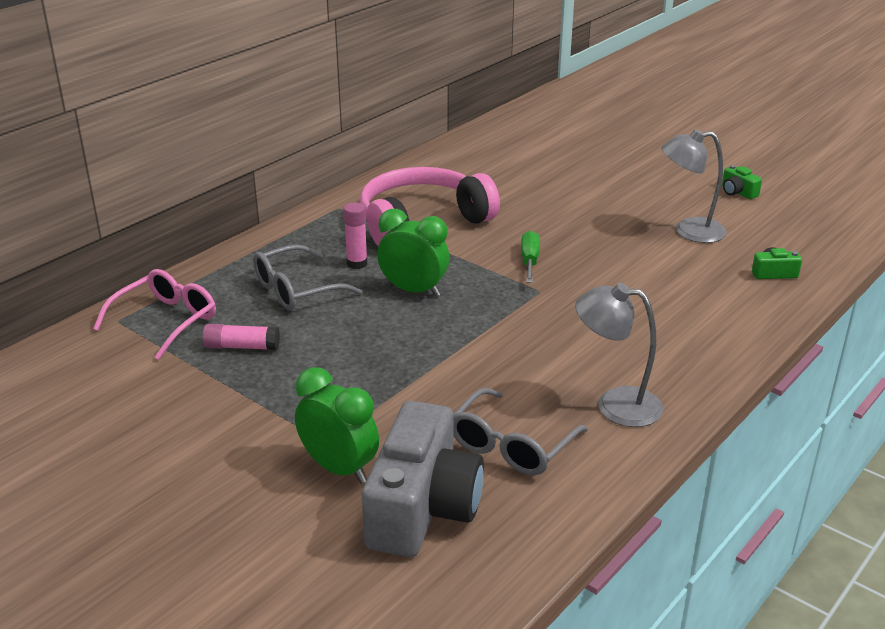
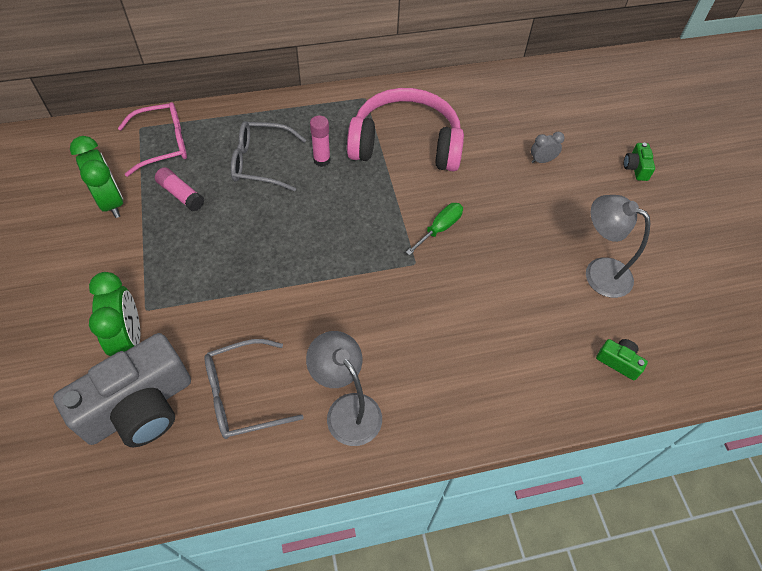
camera: 35 degrees right, 25 degrees up
green clock [377,209,449,297] -> green clock moved to [70,136,123,218]
green camera [722,165,762,199] -> green camera moved to [624,143,655,181]
none -> grey clock [531,131,565,163]

